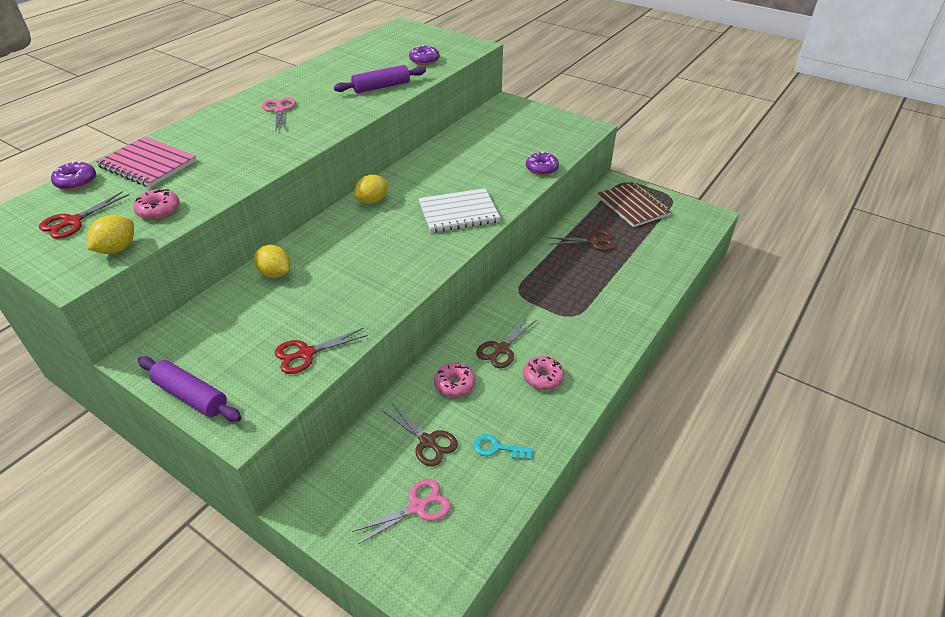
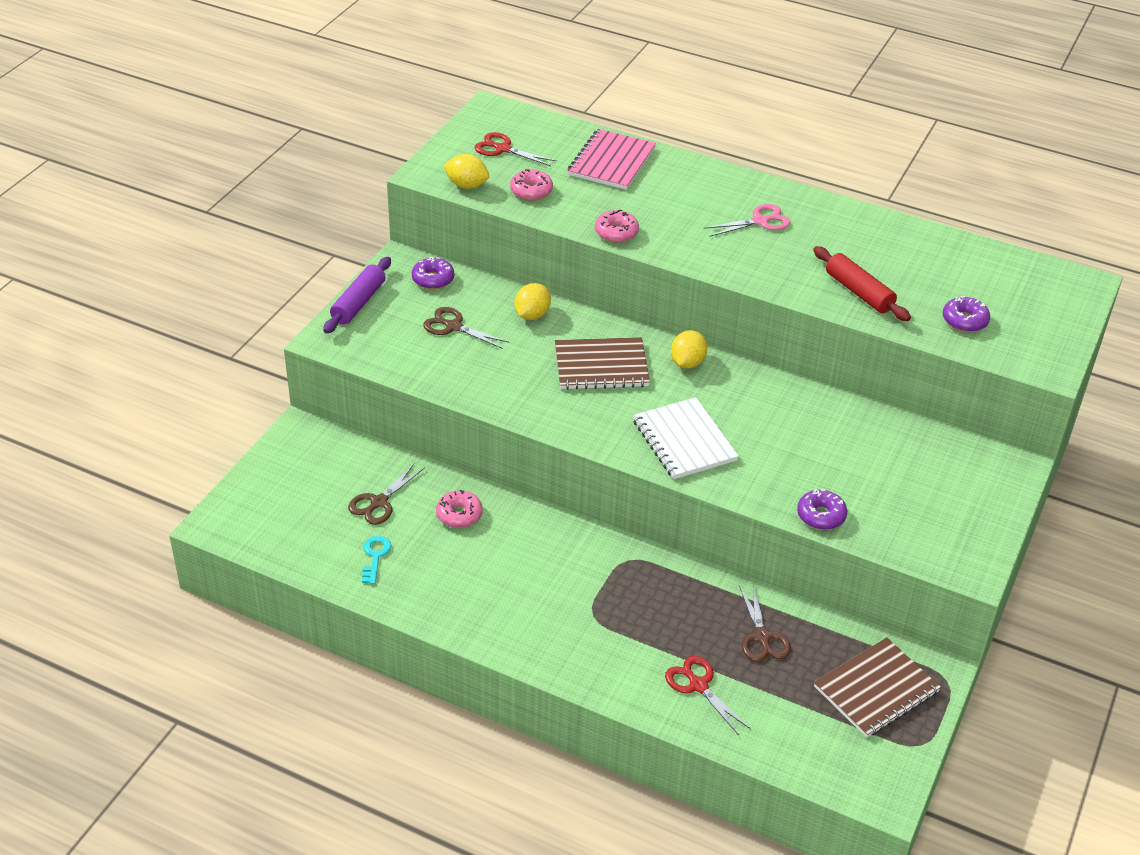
camera: 80 degrees right, 0 degrees up
purple donut [51,161,96,190] -> purple donut moved to [412,257,454,290]
red scissors [275,328,368,374] -> red scissors moved to [665,656,751,735]
purple rolling pin [334,65,426,93] -> red rolling pin [813,246,911,321]
pink scissors [352,479,451,545] -> none
yellow lemon [354,175,388,204] -> yellow lemon turned 75 degrees clockwise [671,330,707,369]
brown scissors [476,317,536,368] -> brown scissors moved to [423,307,510,349]
pink donut [523,356,564,390] -> pink donut moved to [595,210,639,243]
none -> brown notebook [555,337,650,390]

